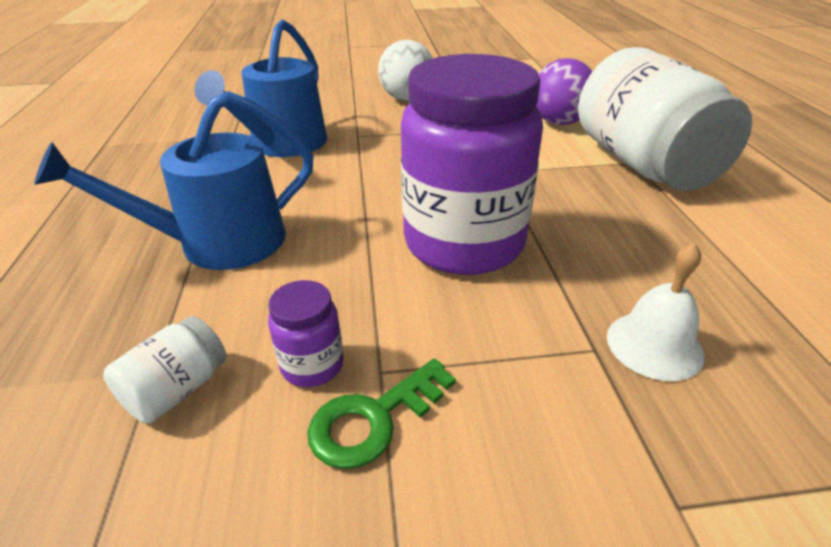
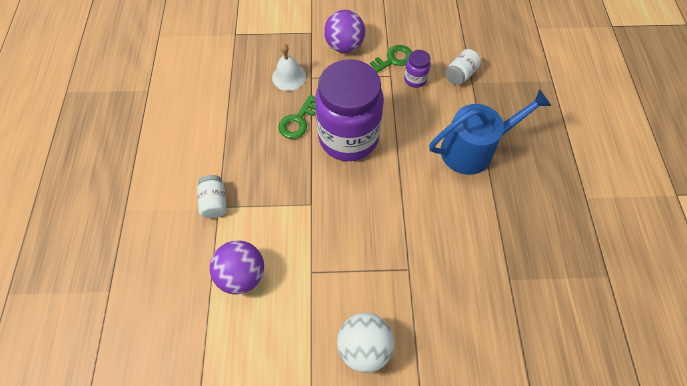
camera: 175 degrees left, 25 degrees up
blue watering can [195,19,327,157] -> none
white jar [578,47,752,191] -> white jar [197,175,227,218], size x0.40
none -> green key [278,95,316,139]
none -> purple ball [324,10,365,53]

